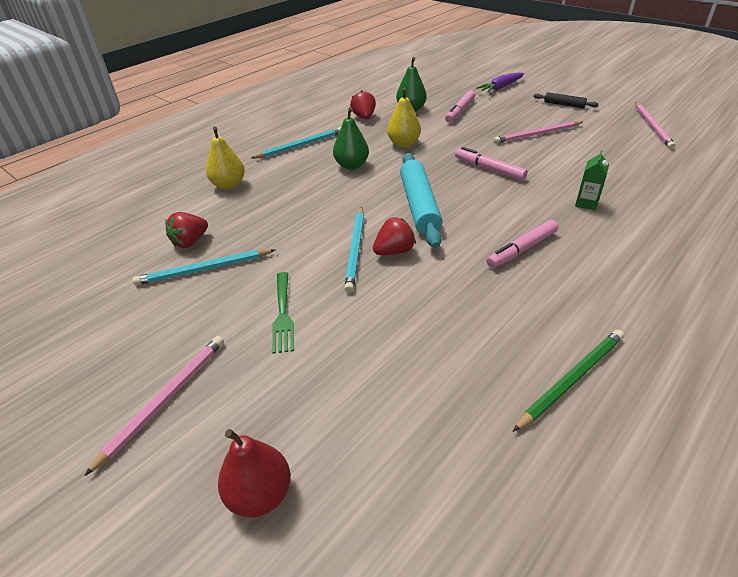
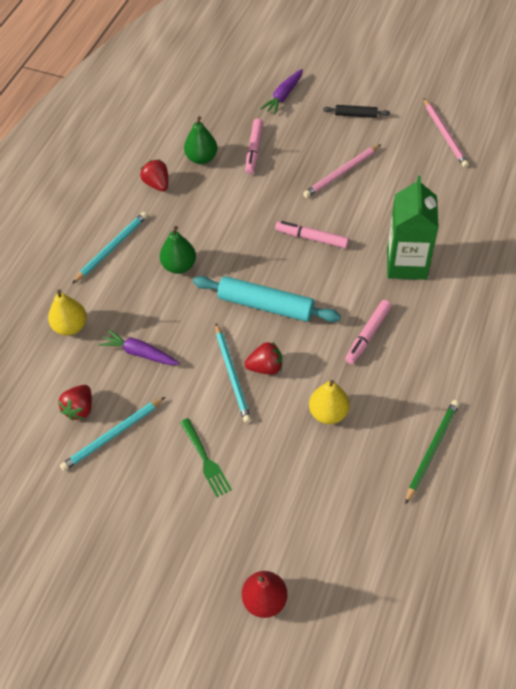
camera: 20 degrees left, 15 degrees up
pink pencil [84,336,224,476] -> none
red strawberry [373,217,416,255] -> red strawberry turned 45 degrees clockwise [244,342,282,375]
yellow pear [387,88,421,147] -> yellow pear moved to [309,380,350,424]
turquoise rolling pin [400,153,443,248] -> turquoise rolling pin turned 45 degrees counterclockwise [193,276,341,322]
green carton [575,150,609,210] -> green carton [387,176,439,280], size x2.21
none -> purple carrot [98,329,180,365]

